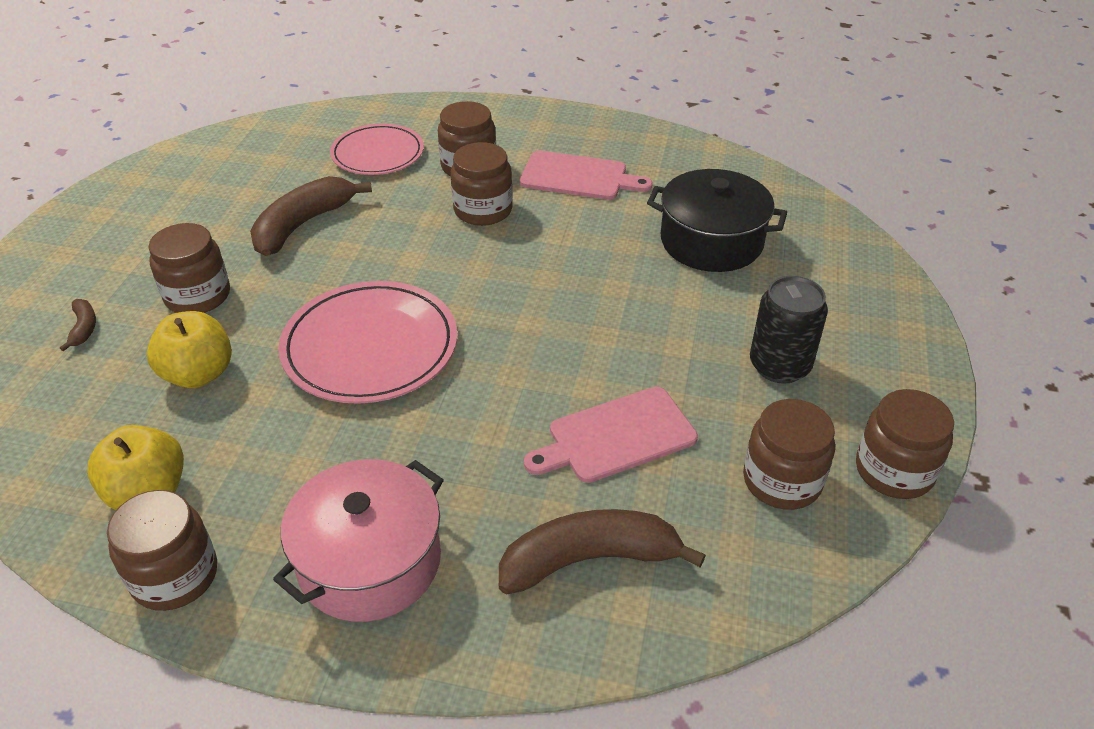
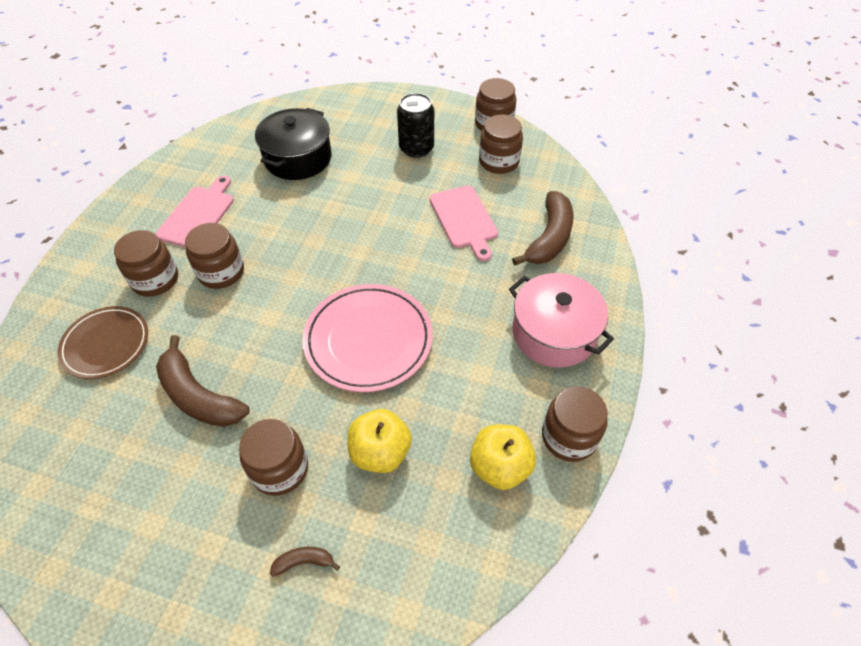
camera: 85 degrees left, 10 degrees up
pink plate [330,124,424,175] -> brown plate [57,306,148,379]
brown banana [499,509,706,594] -> brown banana turned 150 degrees counterclockwise [512,191,573,265]

